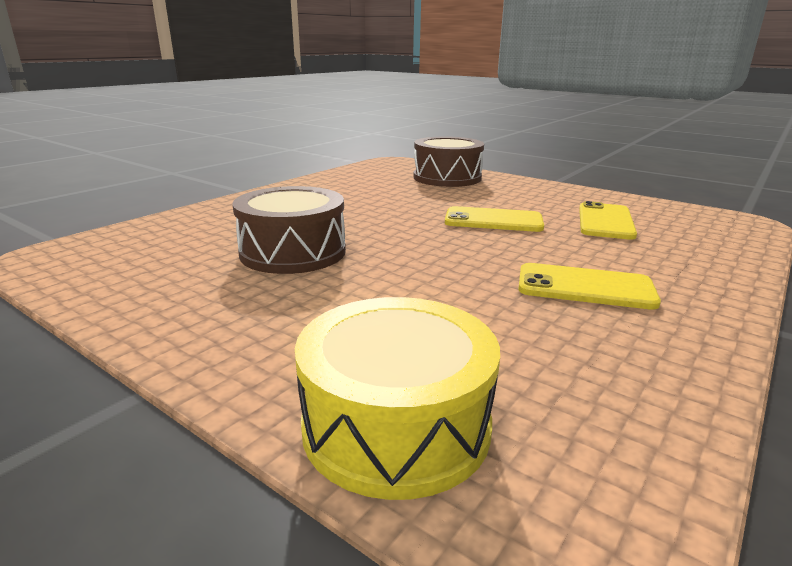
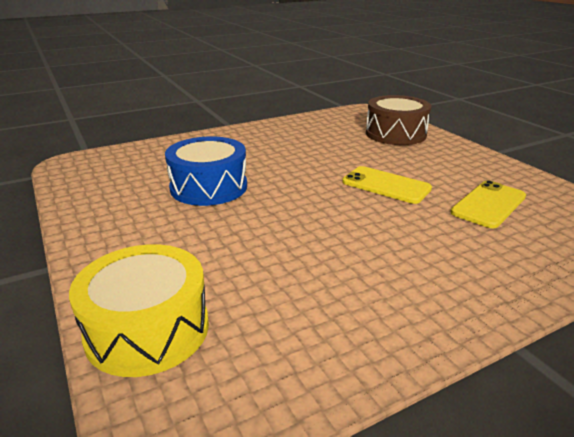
camera: 25 degrees right, 5 degrees up
brown drum [232,186,346,274] -> blue drum [165,136,247,206]
yellow phone [518,263,661,310] -> none

